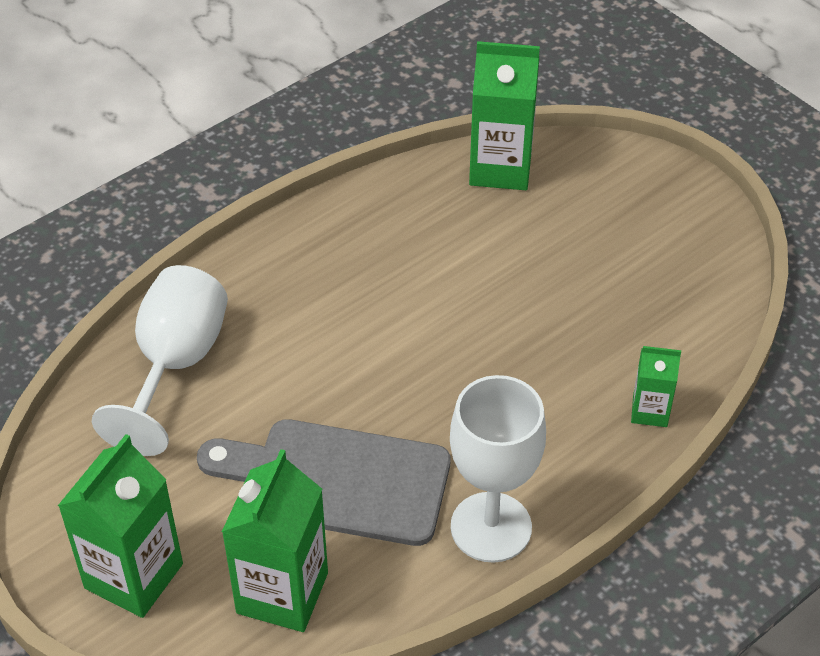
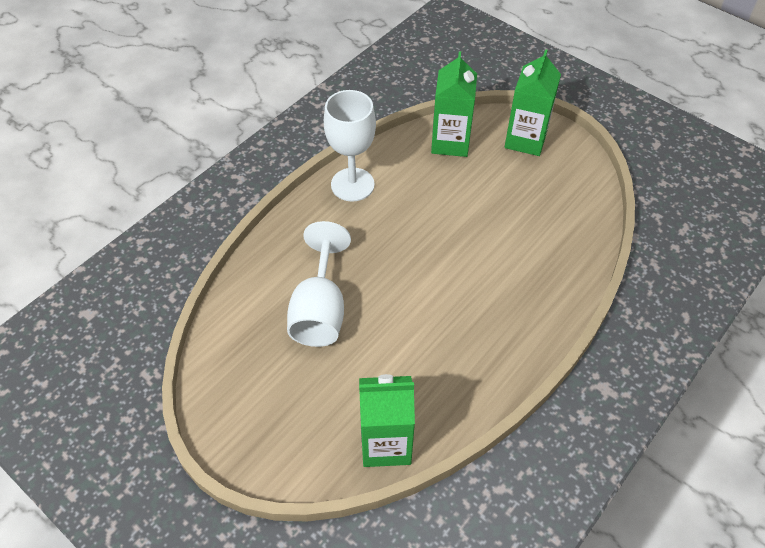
camera: 170 degrees right, 5 degrees up
white goblet [92,265,228,456] -> white goblet moved to [287,221,351,347]
grey cutting board [197,419,450,546] -> none
green carton [631,346,681,427] -> none

